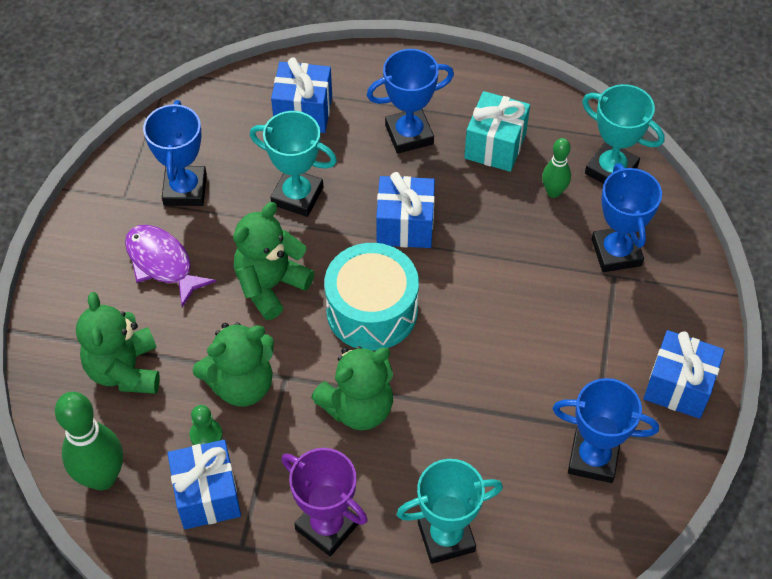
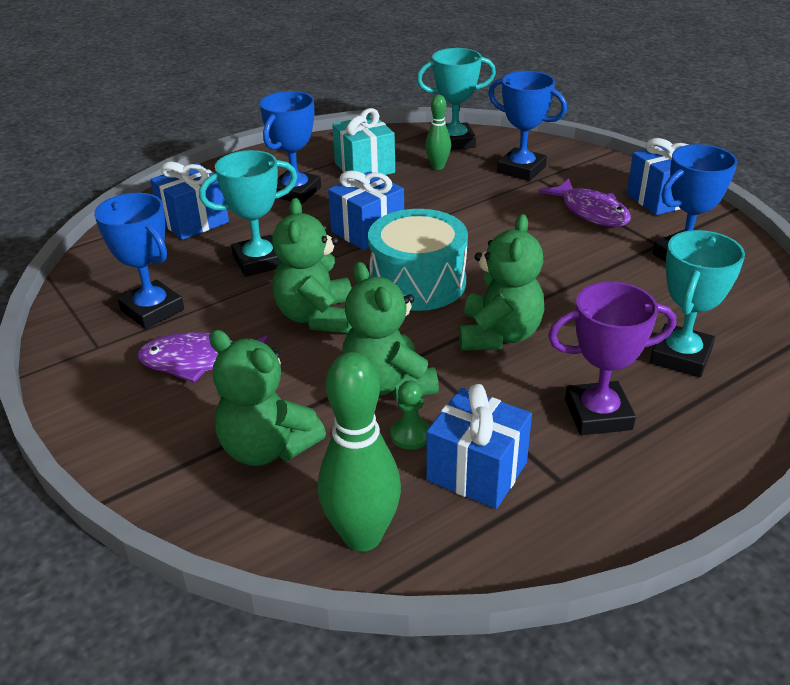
camera: 45 degrees left, 20 degrees down
green teddy bear [193,322,274,407] -> green teddy bear turned 135 degrees clockwise [342,262,439,400]
none -> purple fish [538,178,631,227]

